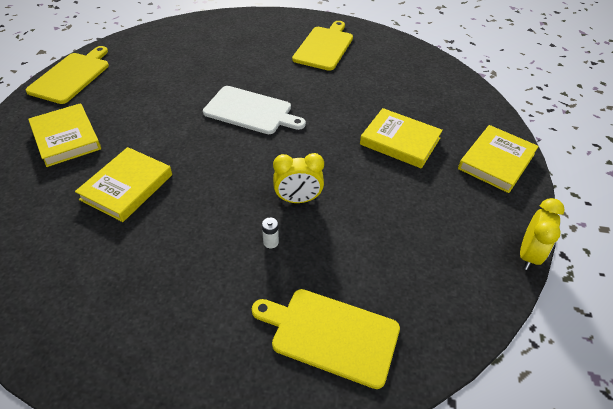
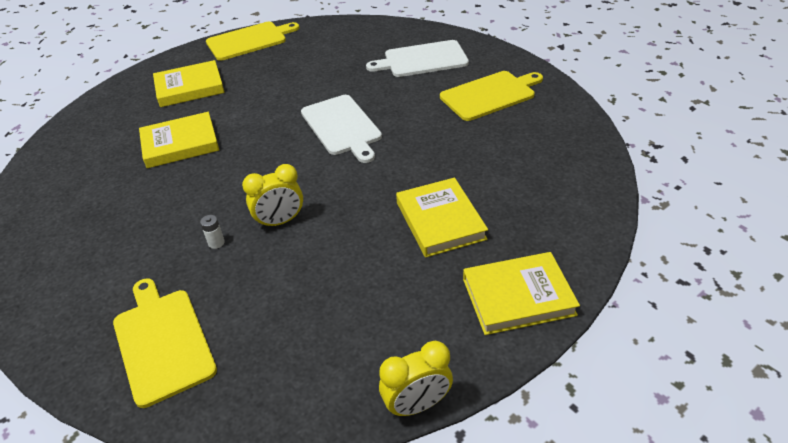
camera: 45 degrees right, 5 degrees down
yellow book [28,103,101,167] -> yellow book turned 60 degrees clockwise [153,60,225,107]
yellow clock [273,153,324,203] -> yellow clock turned 60 degrees counterclockwise [242,164,303,229]
none -> white cutting board [366,40,469,77]

